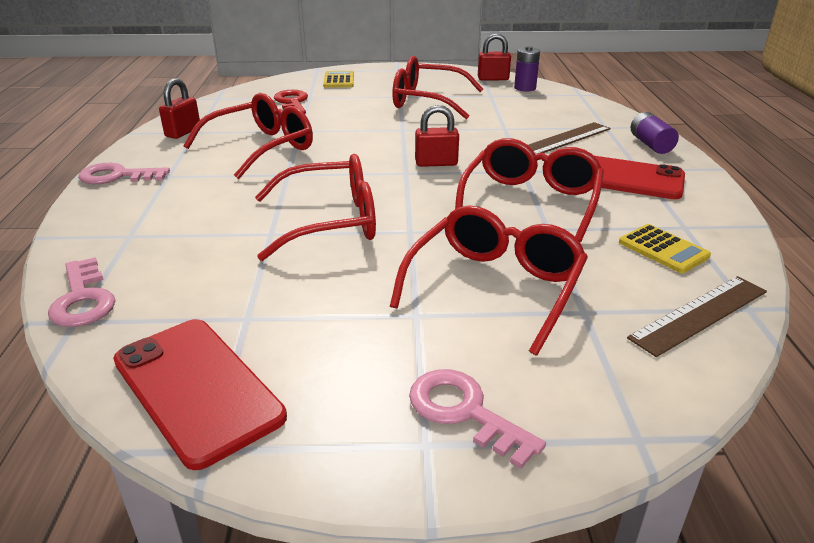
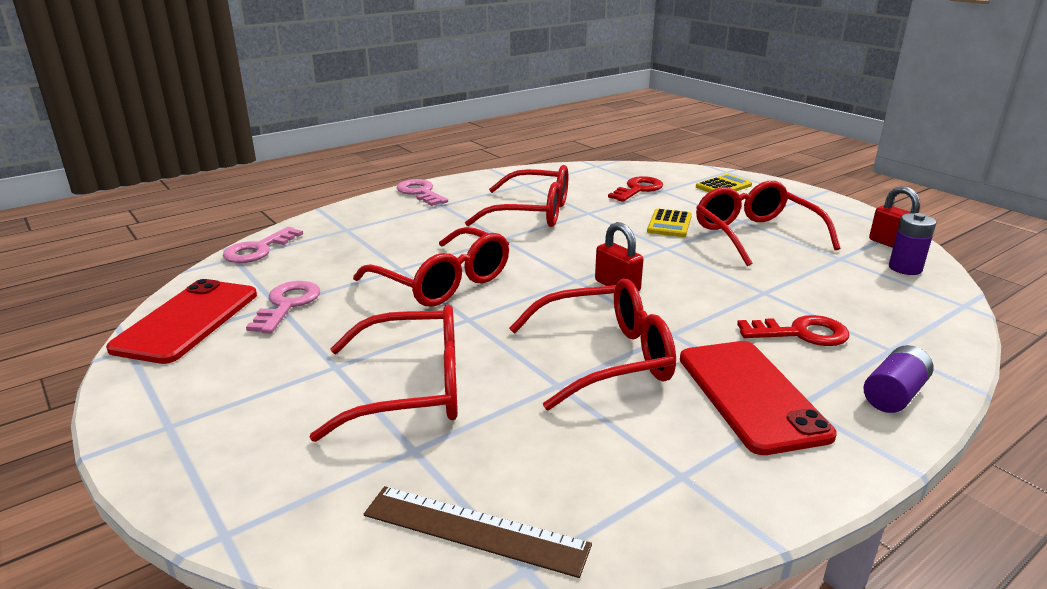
camera: 55 degrees right, 5 degrees down
red padlock [159,78,200,139] -> none
pink key [409,369,546,469] -> pink key moved to [246,281,320,333]
brown ruler [528,122,611,154] -> red key [737,315,849,346]
yellow calculator [619,224,711,273] -> yellow calculator moved to [647,209,692,237]

